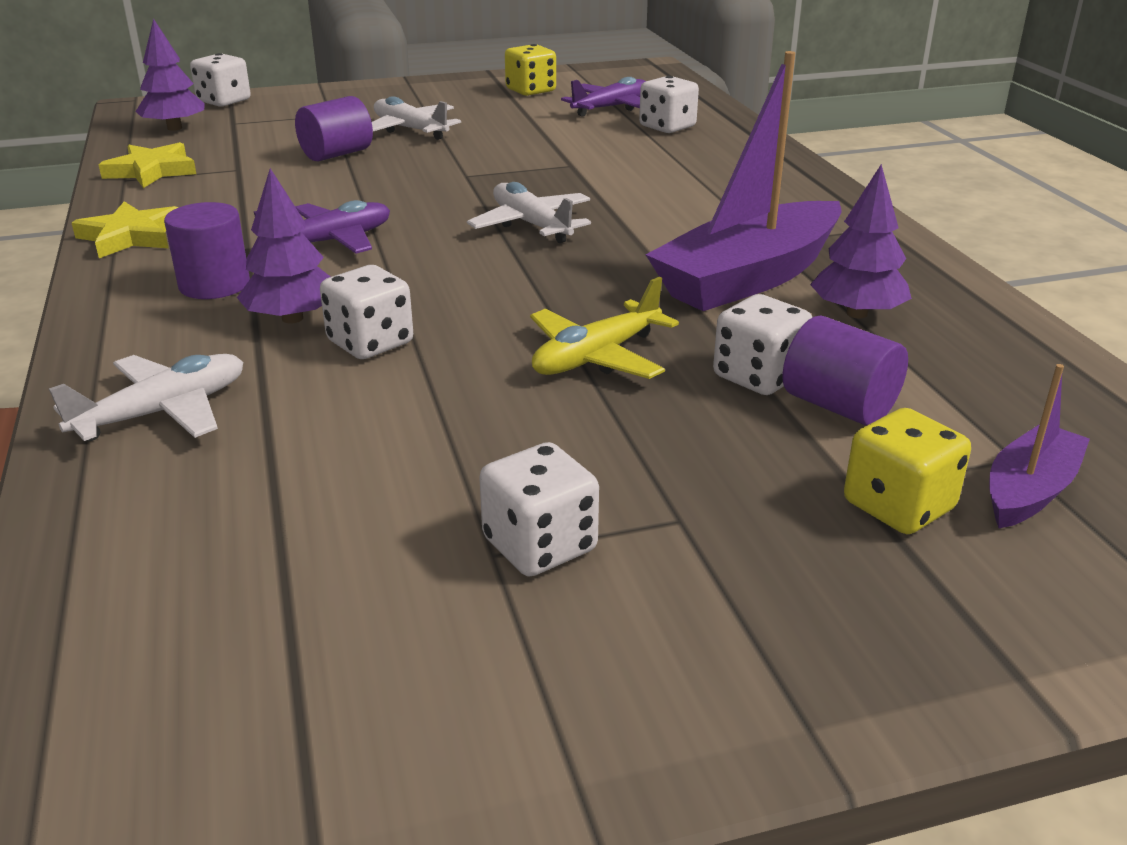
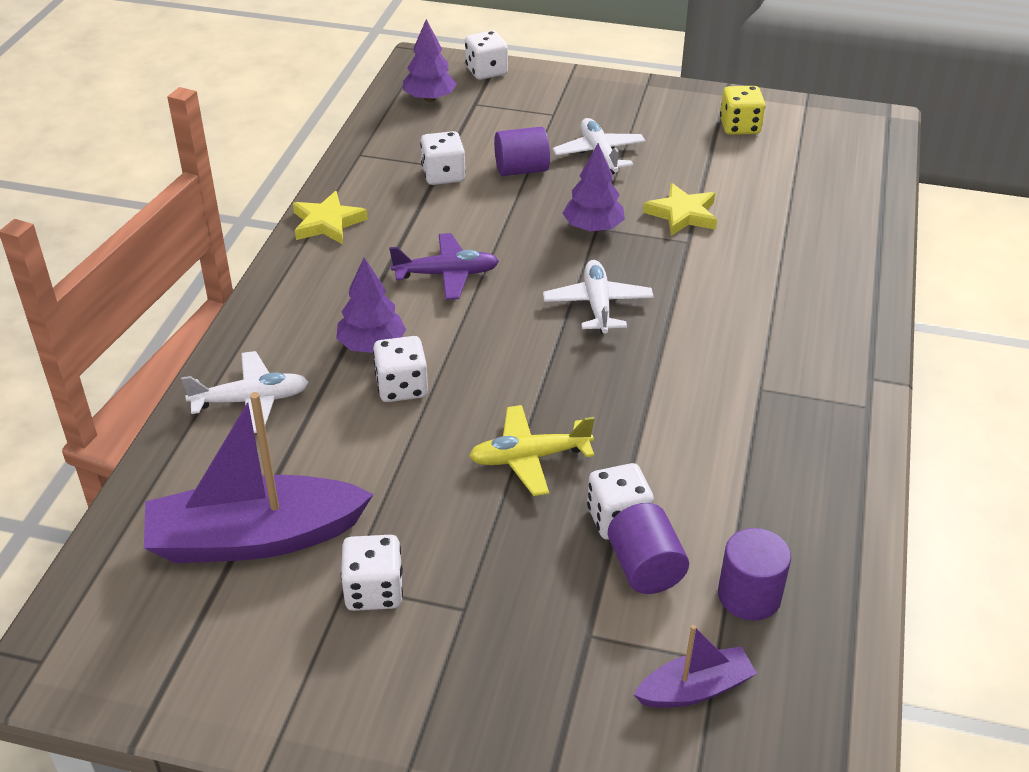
camera: 30 degrees right, 10 degrees up
yellow star [99,142,196,188] -> yellow star moved to [643,183,717,236]
purple cylinder [164,202,250,299] -> purple cylinder moved to [718,528,791,621]
purple plane [561,77,646,117] -> none
white dice [639,76,699,133] -> white dice moved to [420,131,466,185]
purple boat [646,51,842,311] -> purple boat moved to [144,392,374,563]
purple tree [810,164,912,318] -> purple tree moved to [563,143,625,232]
yellow dice [844,408,971,534] -> none

